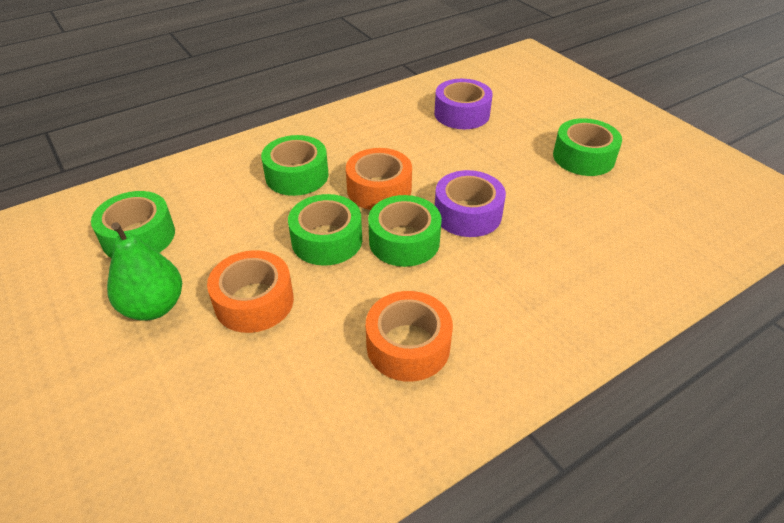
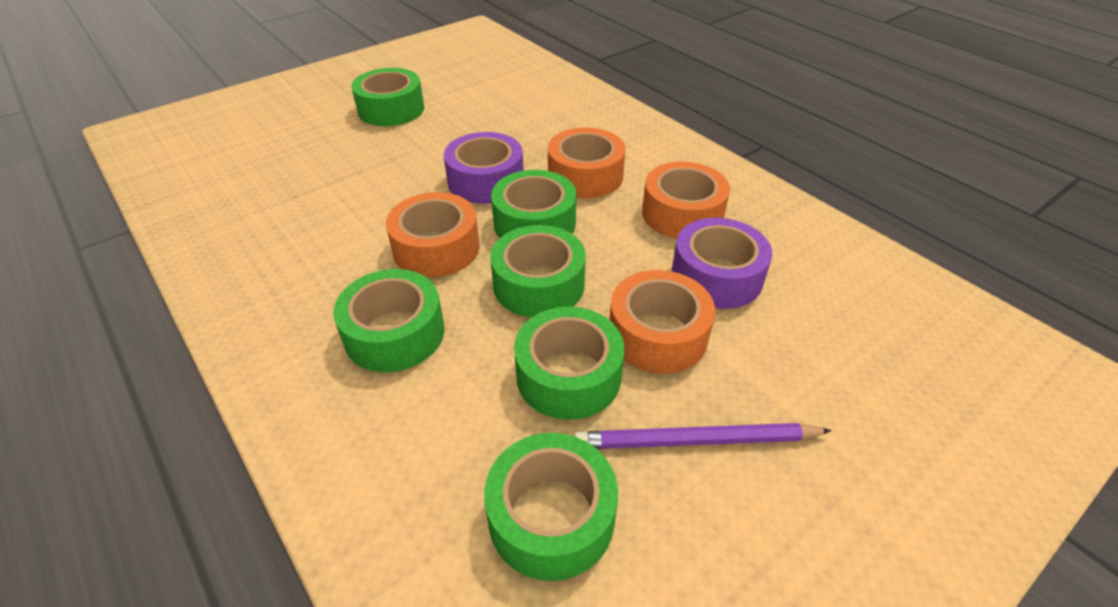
camera: 95 degrees left, 0 degrees up
green pear [107,222,182,320] -> purple pencil [574,423,832,449]
purple tape [435,79,493,129] -> purple tape moved to [672,218,772,309]
none -> green tape [514,307,624,420]
none -> orange tape [548,128,626,198]

